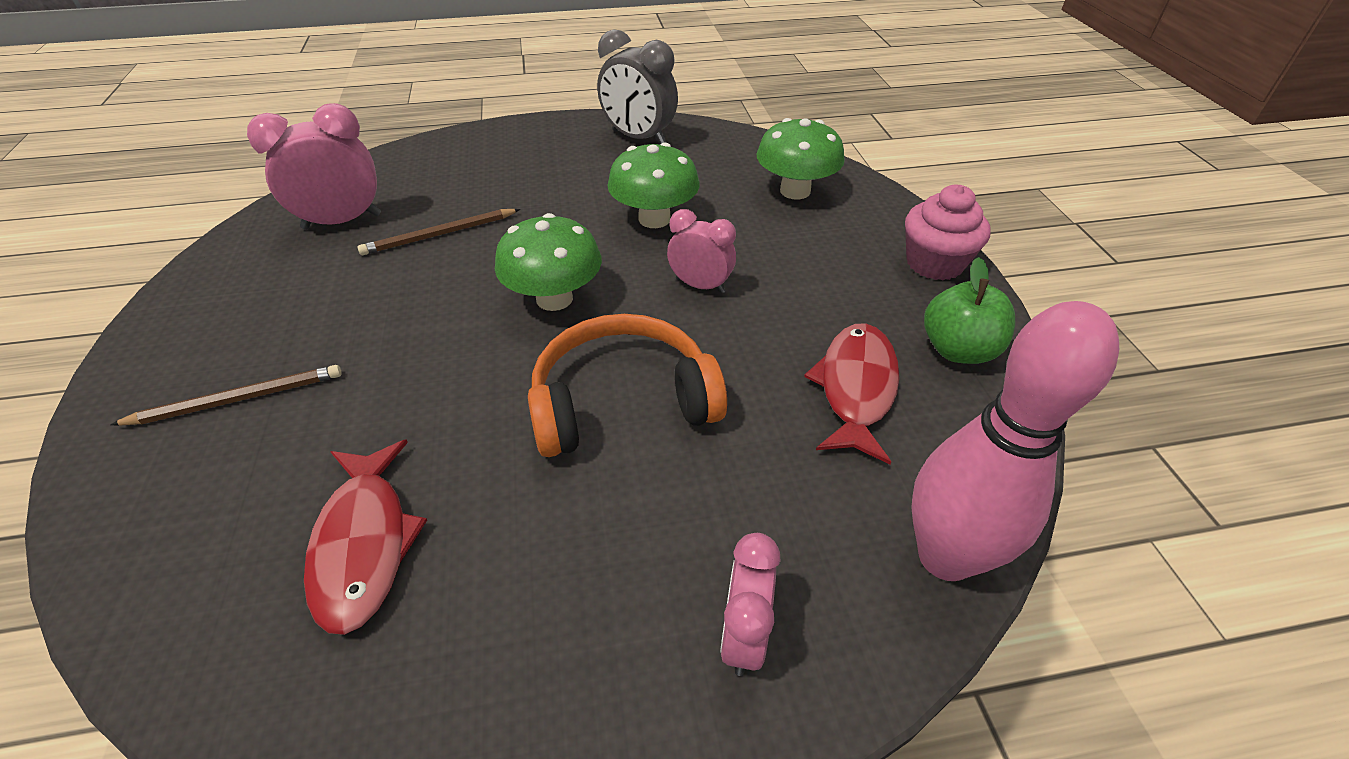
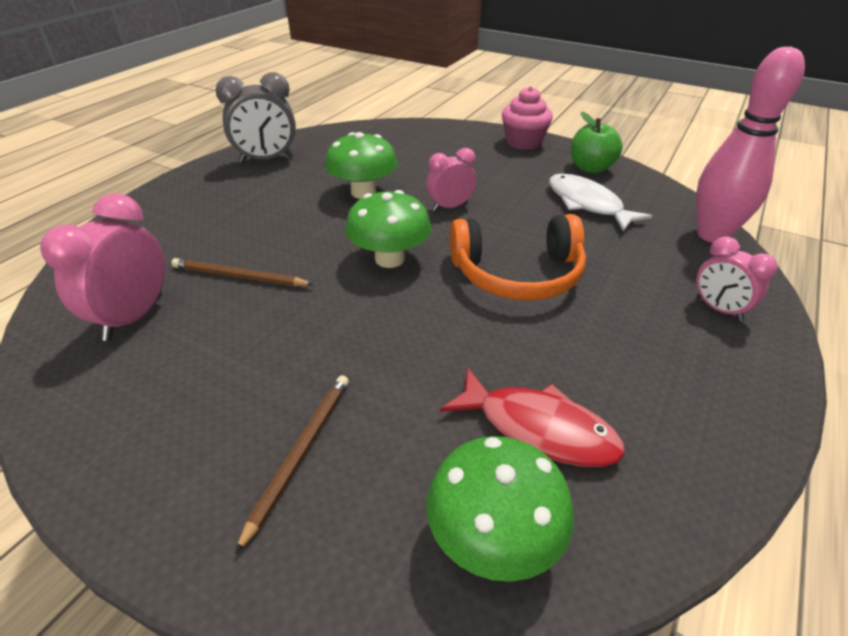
camera: 50 degrees left, 5 degrees down
brown pencil [357,209,520,255] -> brown pencil turned 90 degrees clockwise [171,258,314,286]
orange headphones [528,314,727,457] -> orange headphones turned 120 degrees counterclockwise [450,214,586,300]
green mushroom [757,118,845,200] -> green mushroom moved to [426,436,574,582]
red fish [804,323,899,464] -> white fish [549,174,652,232]

